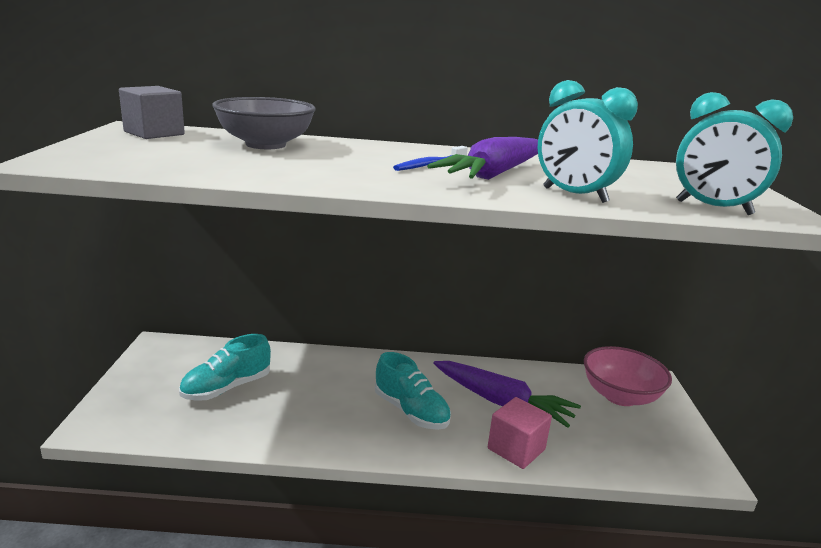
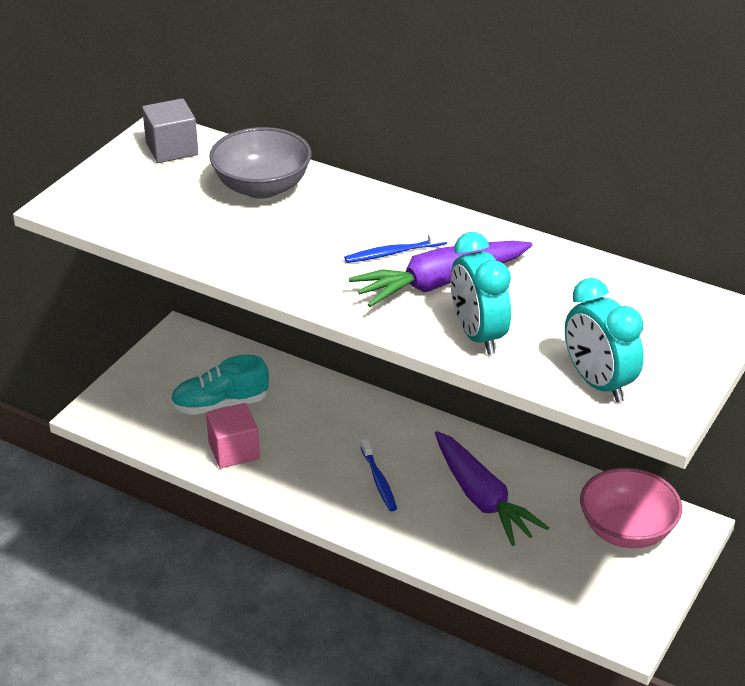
camera: 30 degrees right, 15 degrees up
turquoise shoe [375,352,451,430] -> blue toothbrush [360,439,397,511]
pink cube [488,397,552,469] -> pink cube moved to [206,403,260,468]

